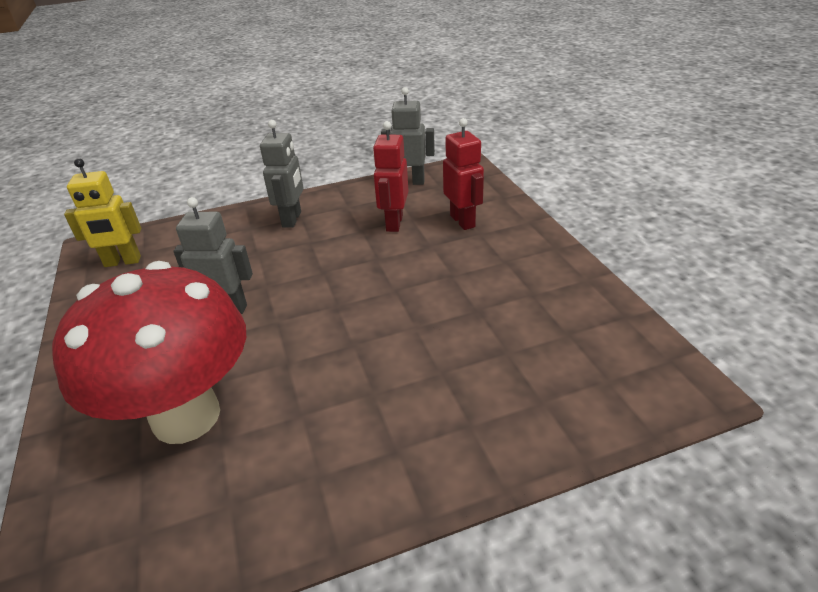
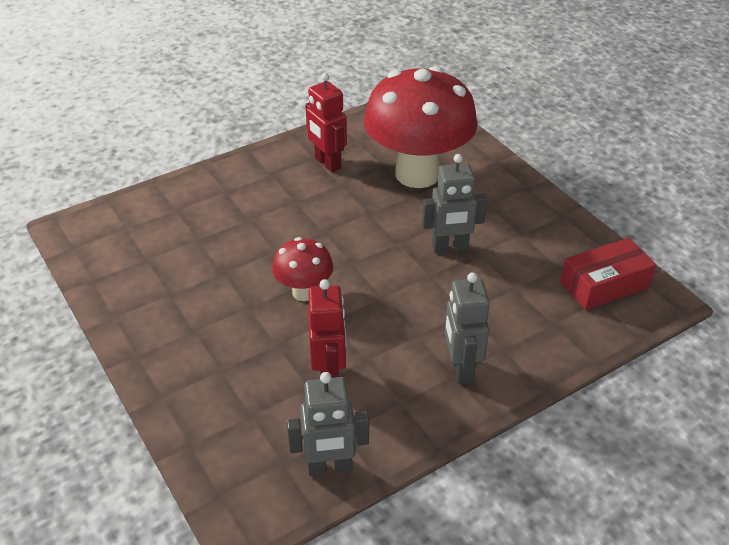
camera: 165 degrees right, 5 degrees up
yellow robot [64,158,141,267] -> red box [560,238,656,310]
red robot [443,118,484,230] -> red robot moved to [306,73,347,172]
none -> red mushroom [272,237,333,301]

